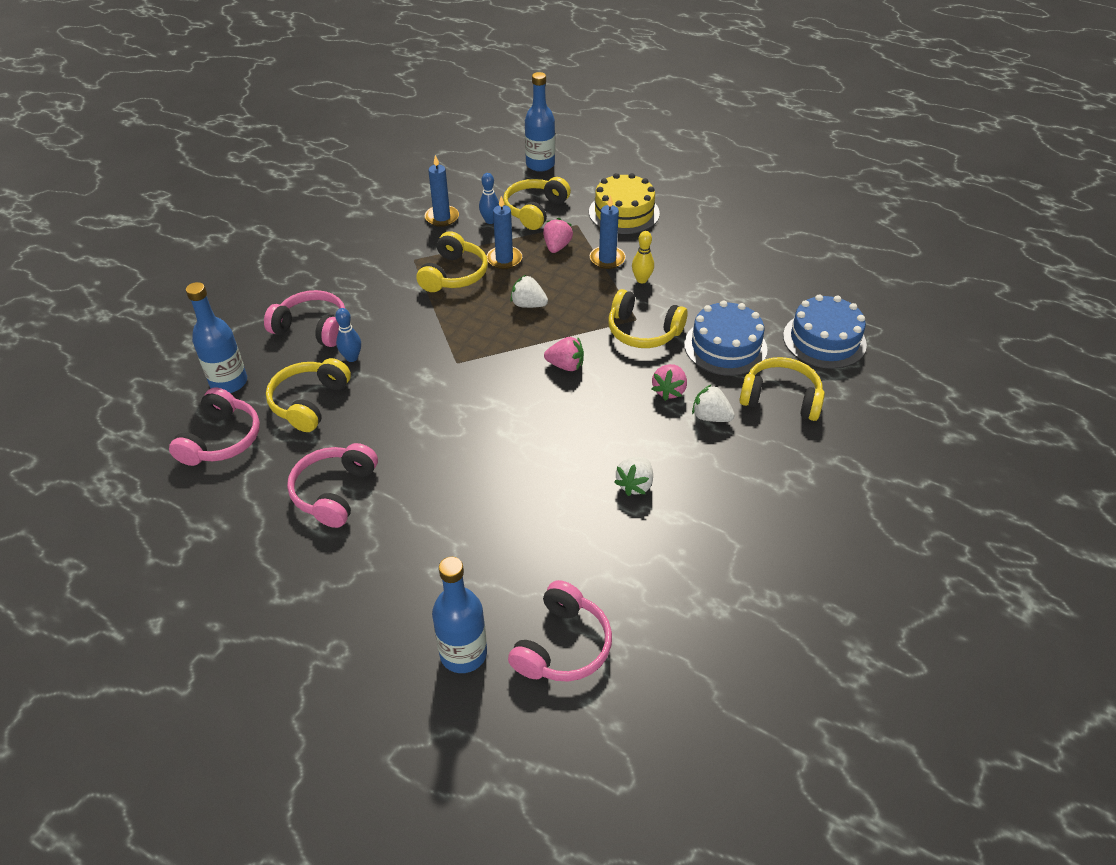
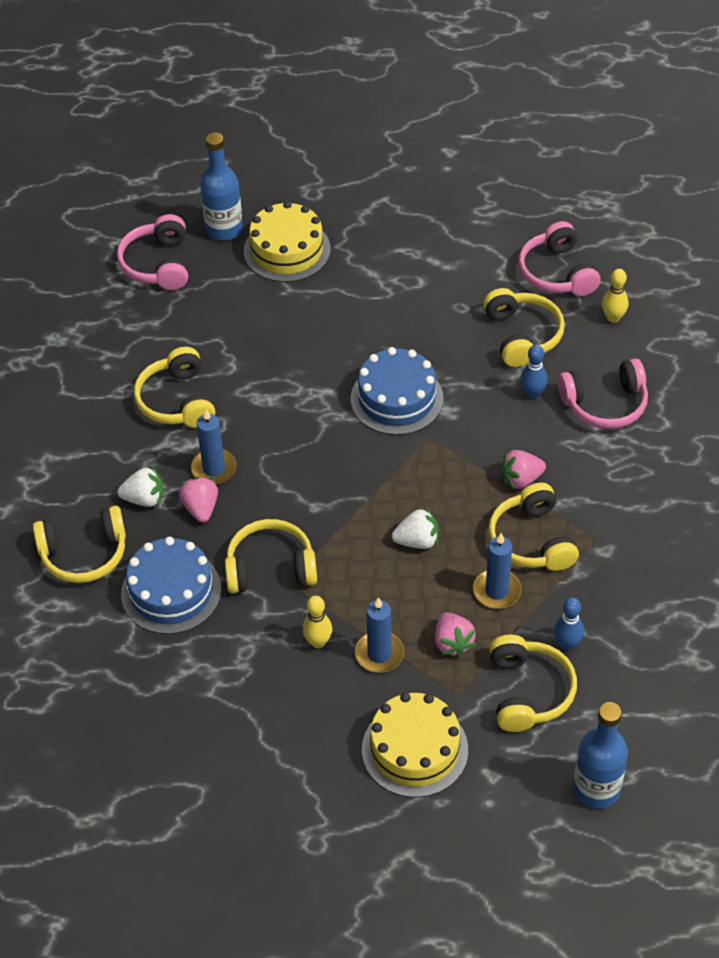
camera: 150 degrees right, 5 degrees up
blue bottle [186,282,247,393] -> yellow bowling pin [602,269,628,323]
pink headphones [287,443,378,528] -> none
blue candle [425,155,459,227] -> blue candle moved to [191,409,237,485]
pink strawberry [544,337,584,371] -> pink strawberry moved to [500,450,546,489]
white strawberry [614,457,653,496] -> yellow headphones [134,347,215,428]
blue cake [783,294,867,369] -> blue cake moved to [351,347,443,435]
none -> yellow cake [244,201,331,282]

